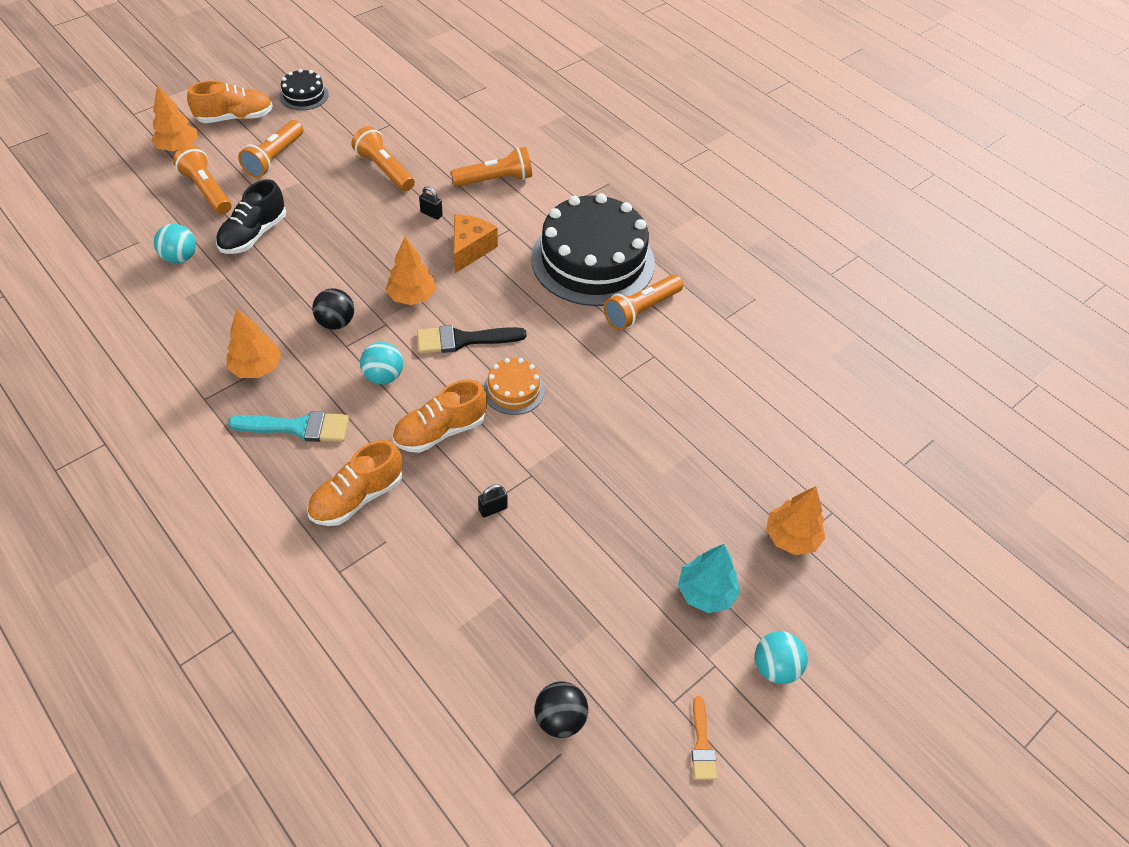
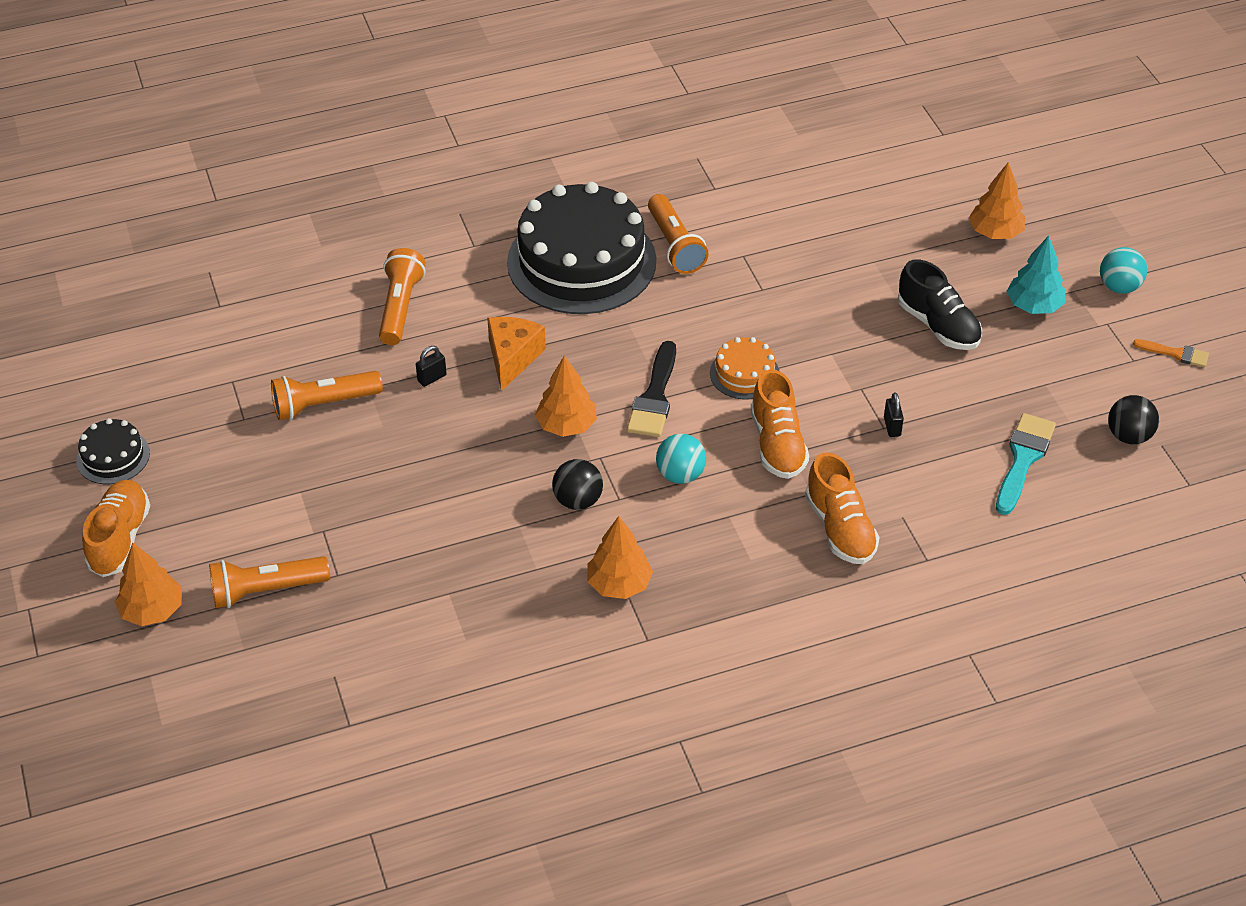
camera: 65 degrees left, 5 degrees down
turquoise ball [154,224,196,263] -> none
black shoe [216,179,286,254] -> black shoe moved to [898,259,982,350]
turquoise brush [228,411,349,442] -> turquoise brush moved to [996,413,1056,515]
orange flashlight [238,120,303,178] -> none
orange cheese [453,214,498,273] -> orange cheese turned 60 degrees clockwise [487,317,546,391]

